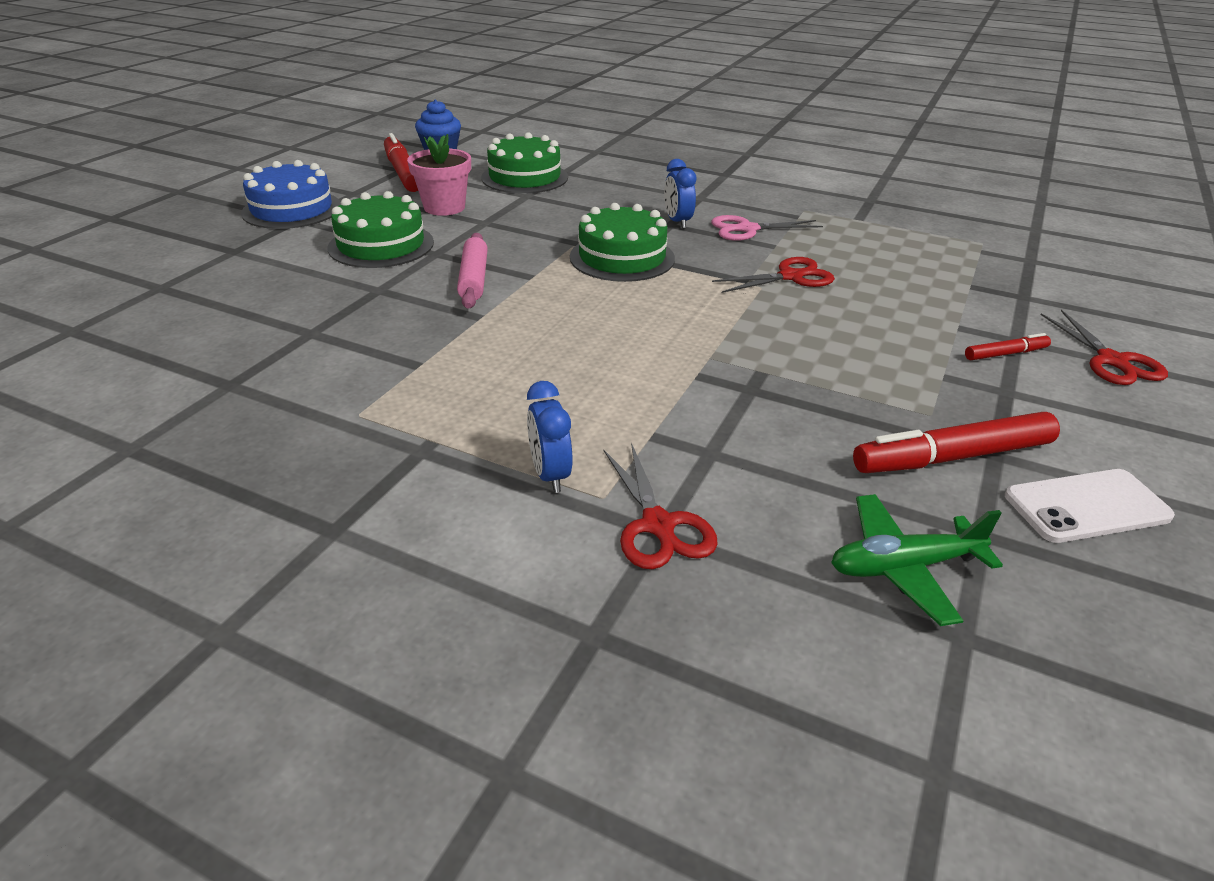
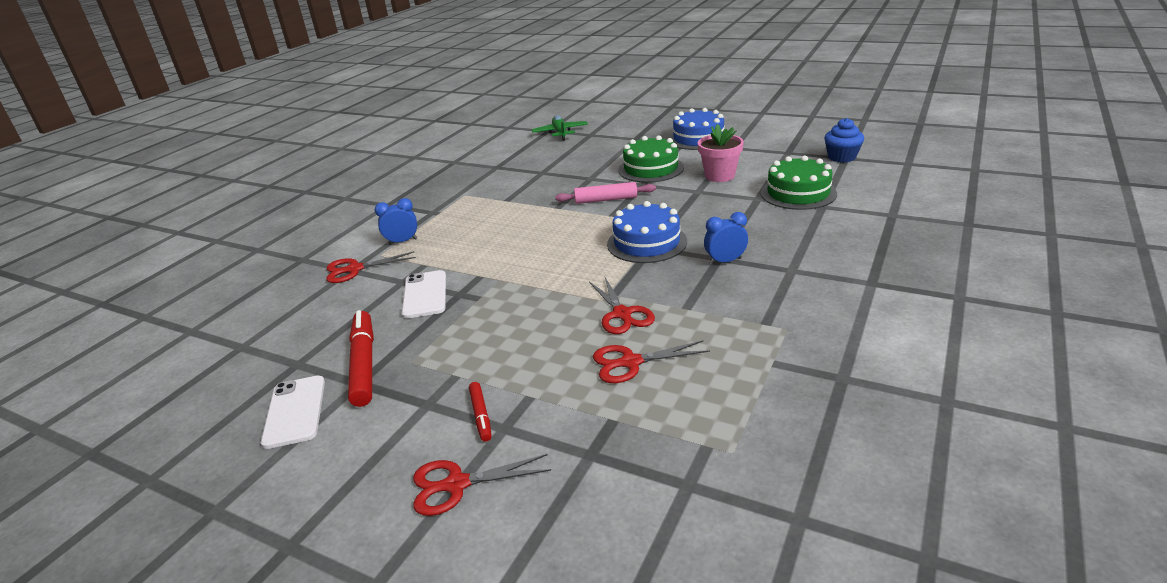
camera: 95 degrees right, 5 degrees down
red marker [384,133,418,192] -> none
green cake [570,203,675,282] -> blue cake [607,201,687,263]
pink scissors [711,215,823,241] -> none
green plane [831,494,1003,626] -> green plane moved to [532,115,588,141]
none -> white phone [402,270,446,318]
none -> red scissors [593,340,710,383]

